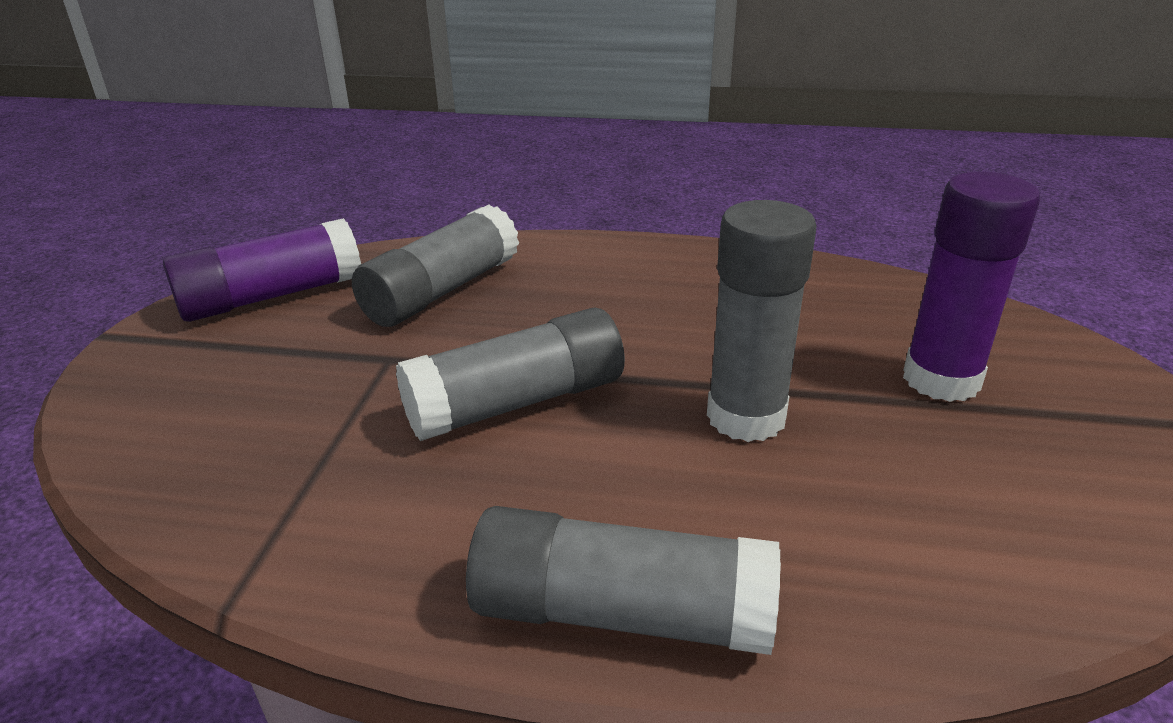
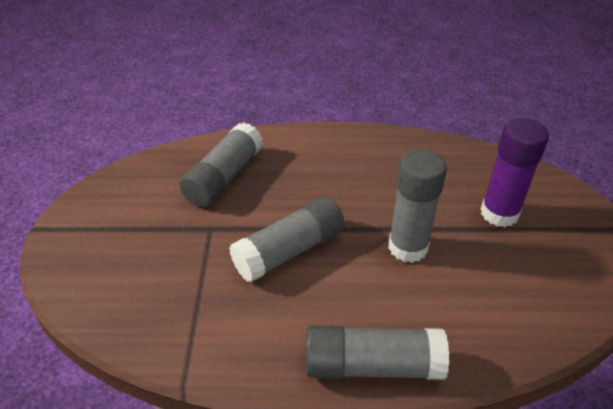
camera: 10 degrees left, 10 degrees up
purple glue stick [163,218,361,322] -> none

